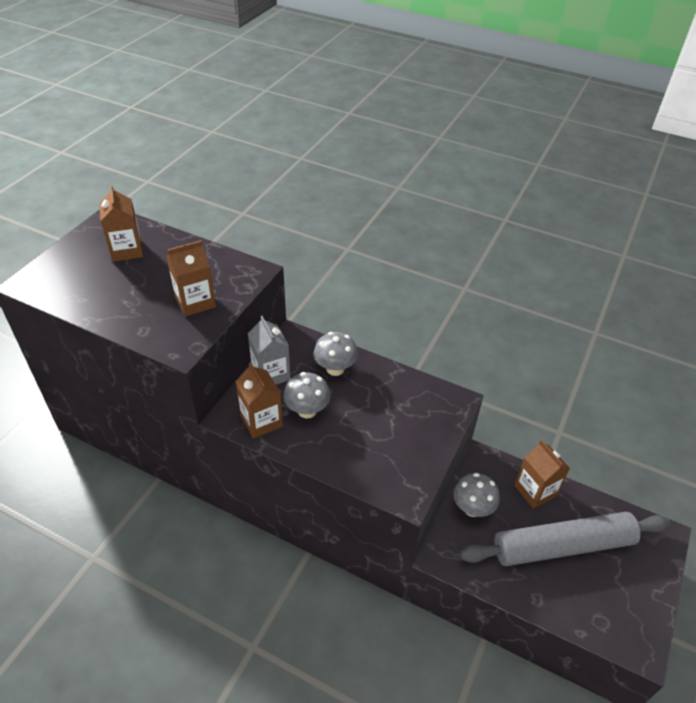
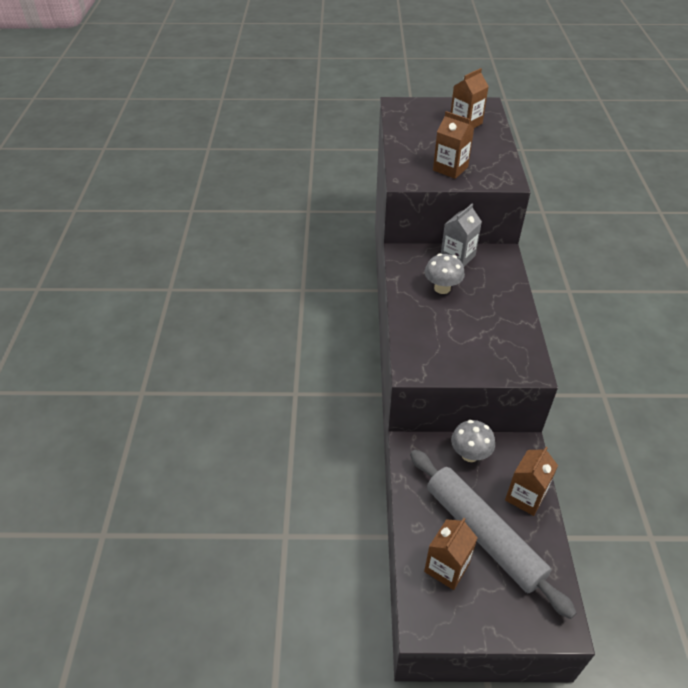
camera: 65 degrees right, 0 degrees up
brown carton [236,362,283,439] -> brown carton moved to [424,518,478,590]
grey mushroom [314,332,358,376] -> none

